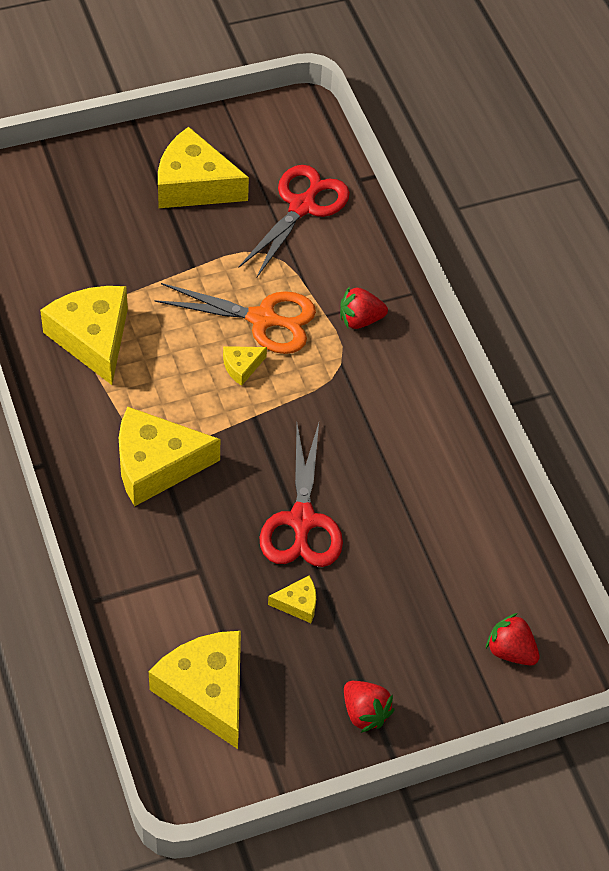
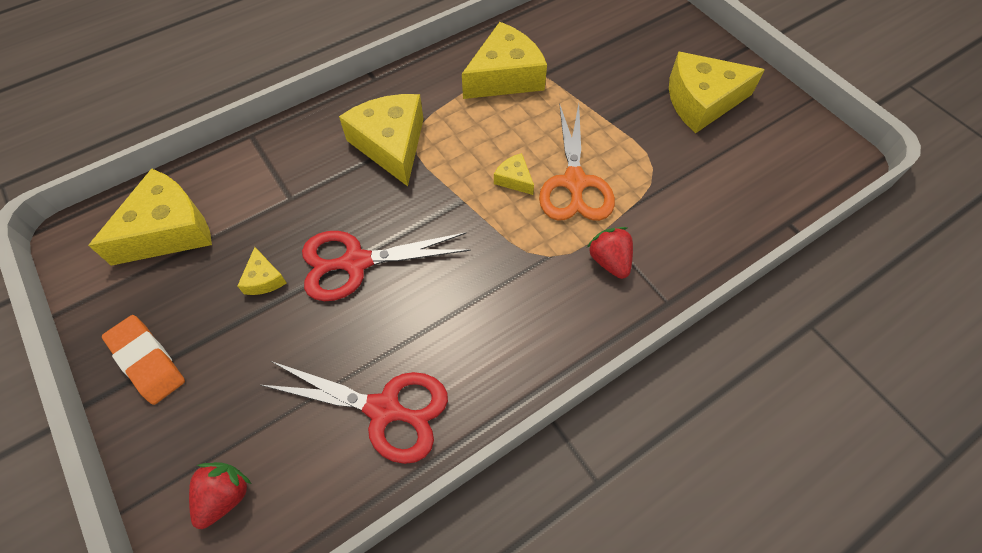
camera: 80 degrees right, 5 degrees up
yellow cheese [158,127,249,208] -> yellow cheese turned 105 degrees counterclockwise [669,52,765,133]
red scissors [238,165,350,278] -> red scissors moved to [261,361,448,464]
red strawberry [344,681,395,733] -> orange eraser [102,315,185,405]

